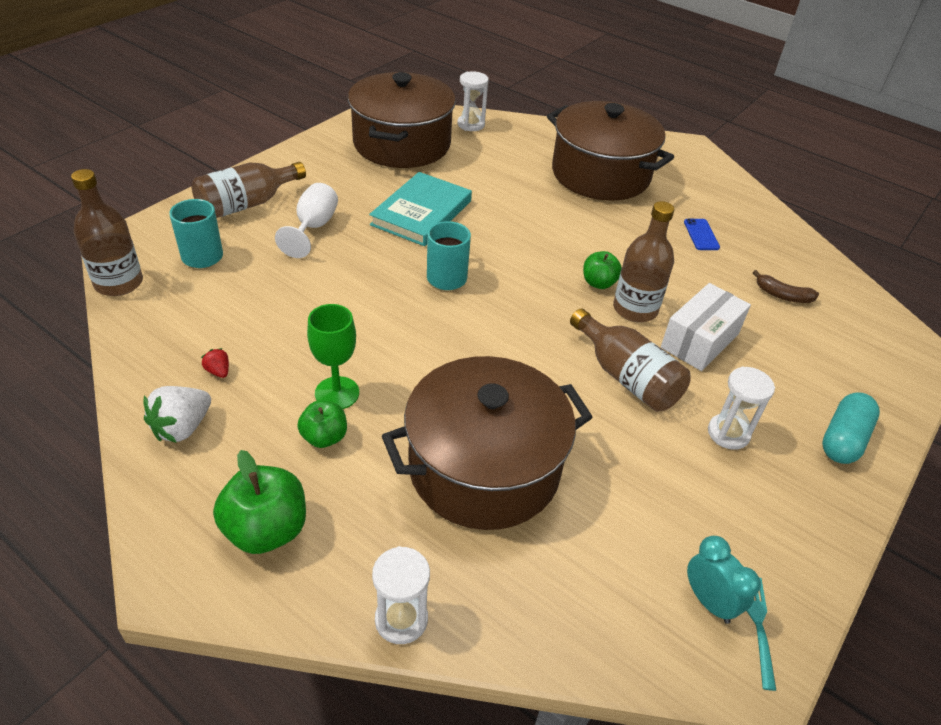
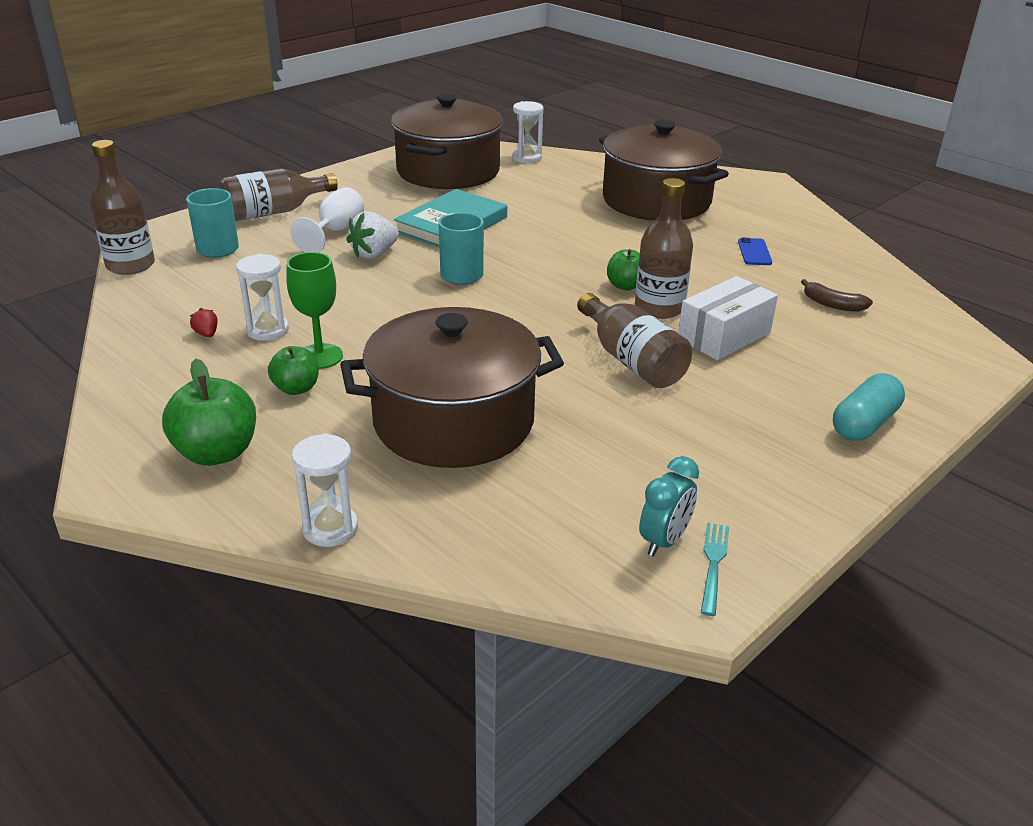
camera: 10 degrees right, 10 degrees down
white strawberry [144,386,211,443] -> white strawberry moved to [346,211,399,259]
turquoise clock [687,536,761,624] -> turquoise clock turned 60 degrees clockwise [639,456,699,557]
white hourglass [708,366,775,450] -> white hourglass moved to [236,254,289,341]

